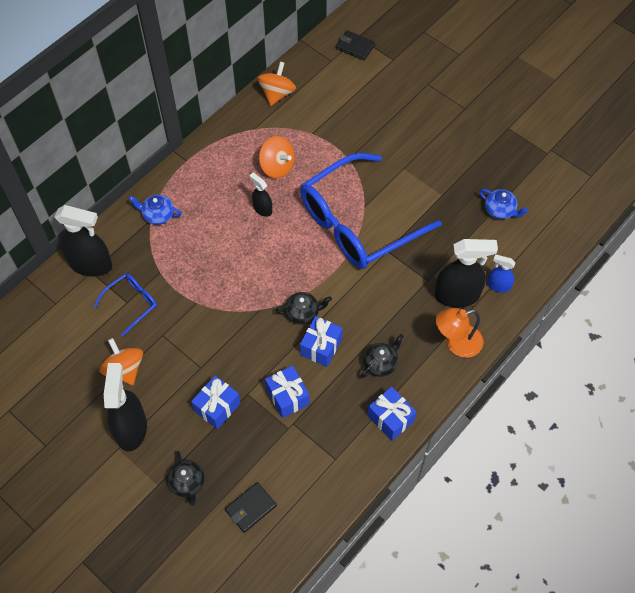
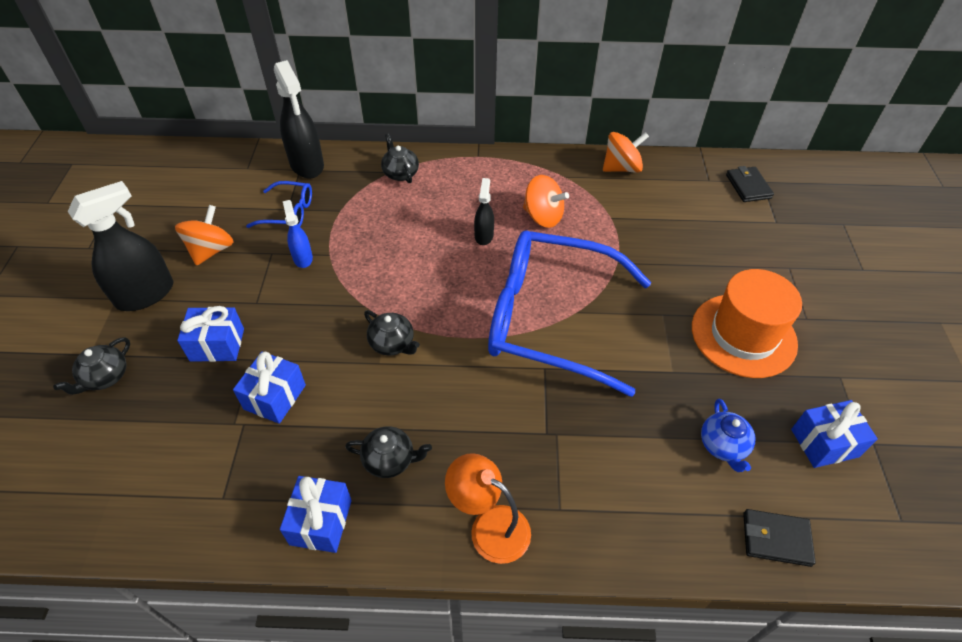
camera: 50 degrees right, 10 degrees down
blue teapot [128,194,182,225] -> black teapot [381,134,419,183]
black wallet [225,482,277,533] -> black wallet moved to [743,509,816,567]
orange spinning top [259,136,295,178] -> orange spinning top turned 60 degrees counterclockwise [523,175,569,228]
blue gift [300,316,343,367] -> blue gift moved to [791,400,878,468]
black spray bottle [435,239,498,308] -> none
blue spray bottle [487,254,515,293] -> blue spray bottle moved to [283,200,313,268]
none -> orange hat [692,269,802,378]

